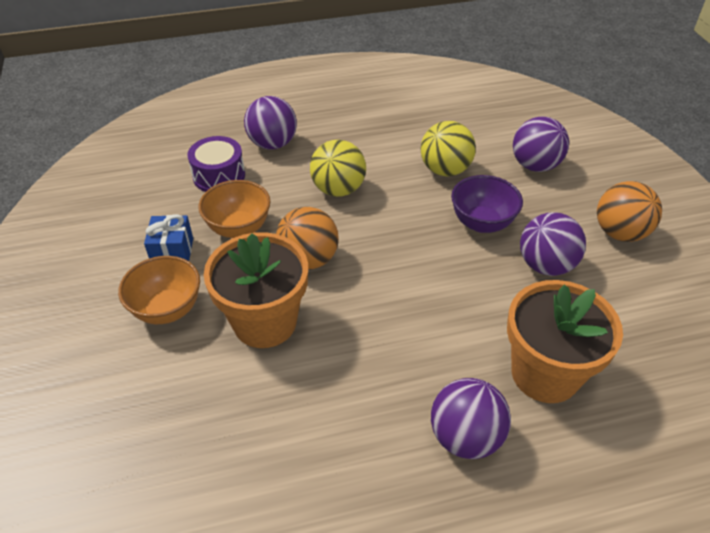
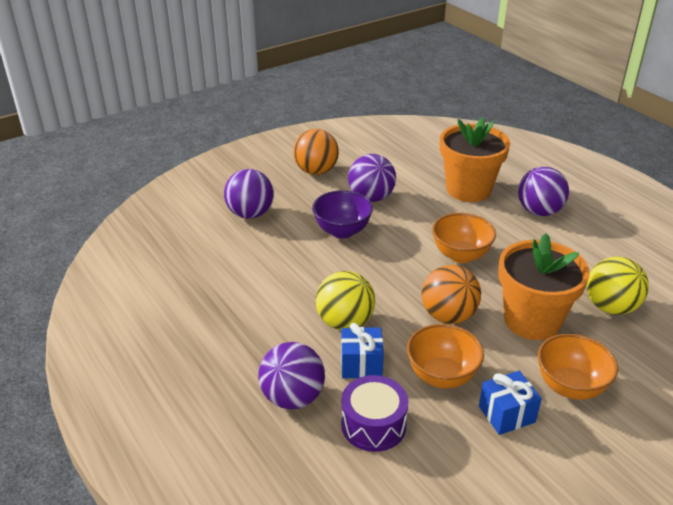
camera: 110 degrees left, 10 degrees down
yellow ball [420,121,476,177] -> yellow ball moved to [587,257,649,315]
none -> blue gift [341,323,384,378]
none -> orange bowl [432,213,496,263]

